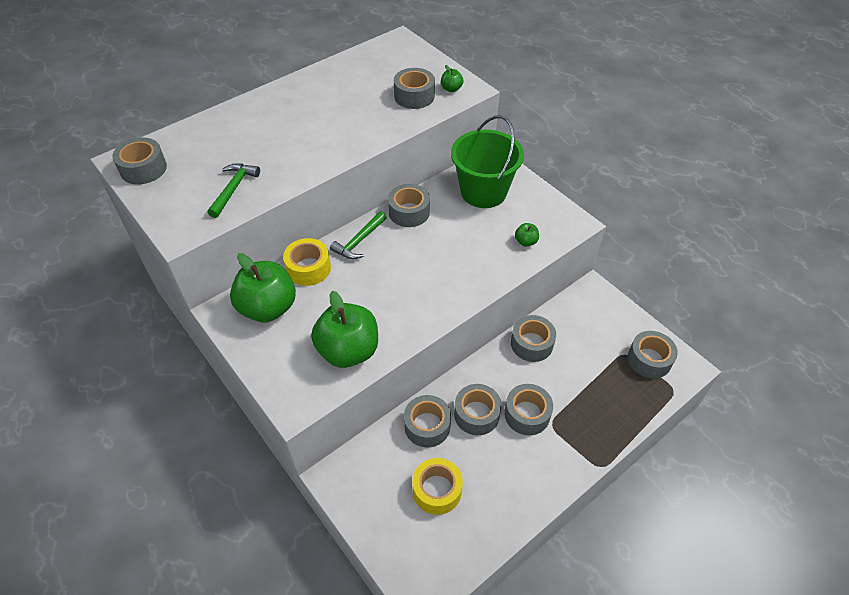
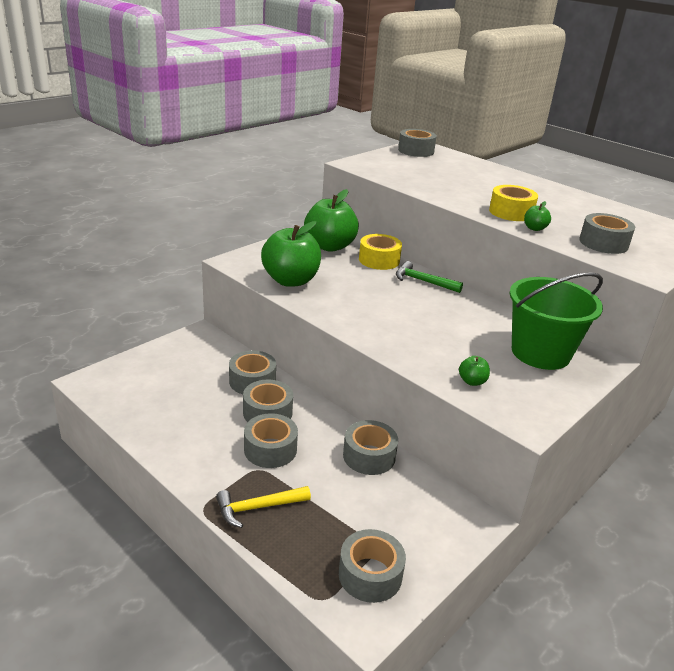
camera: 80 degrees right, 20 degrees down
green hammer [207,163,260,218] -> none
grey tape [388,184,430,227] -> none
yellow tape [412,458,463,515] -> yellow tape moved to [489,185,538,221]
green apple [441,65,463,92] -> green apple moved to [524,201,551,231]
none -> yellow hammer [216,486,311,528]

